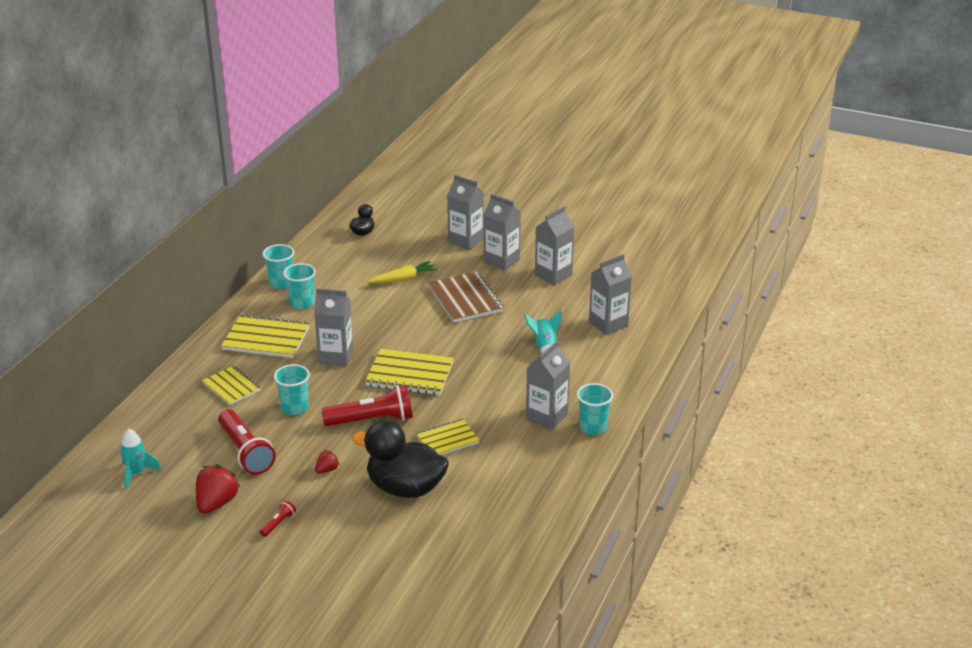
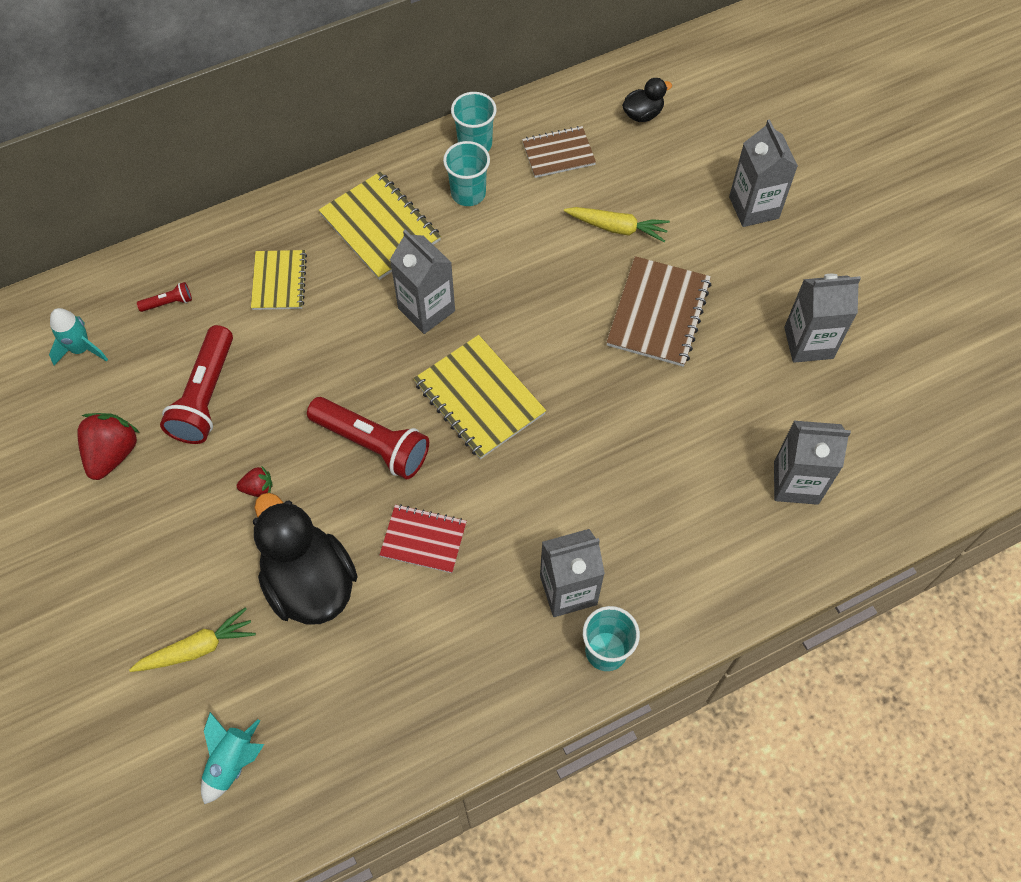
camera: 40 degrees right, 30 degrees up
red strawberry [196,464,241,514] -> red strawberry turned 45 degrees counterclockwise [77,413,140,480]
red flashlight [260,500,296,537] -> red flashlight moved to [137,282,192,312]
turquoise cup [274,364,310,415] -> none
yellow notebook [416,419,480,455] -> red notebook [380,504,467,573]
grey carton [483,194,521,271] -> none
turquoise rocket [524,310,562,353] -> turquoise rocket moved to [201,712,264,804]
none -> yellow carrot [129,607,256,672]
none -> brown notebook [522,126,596,178]

